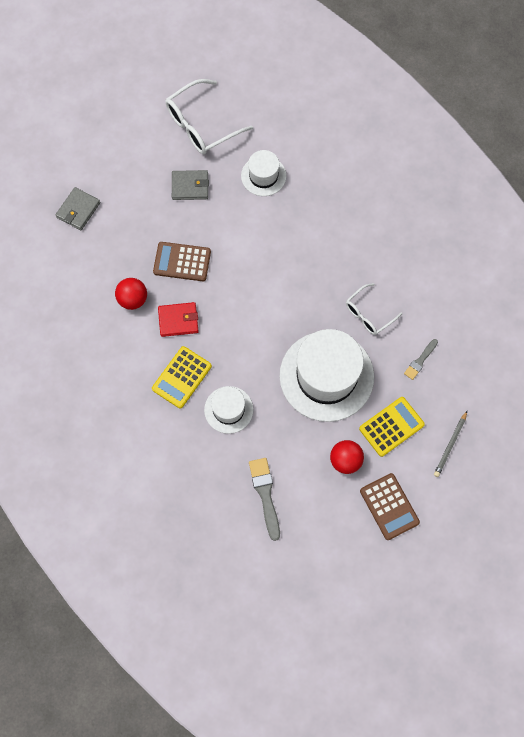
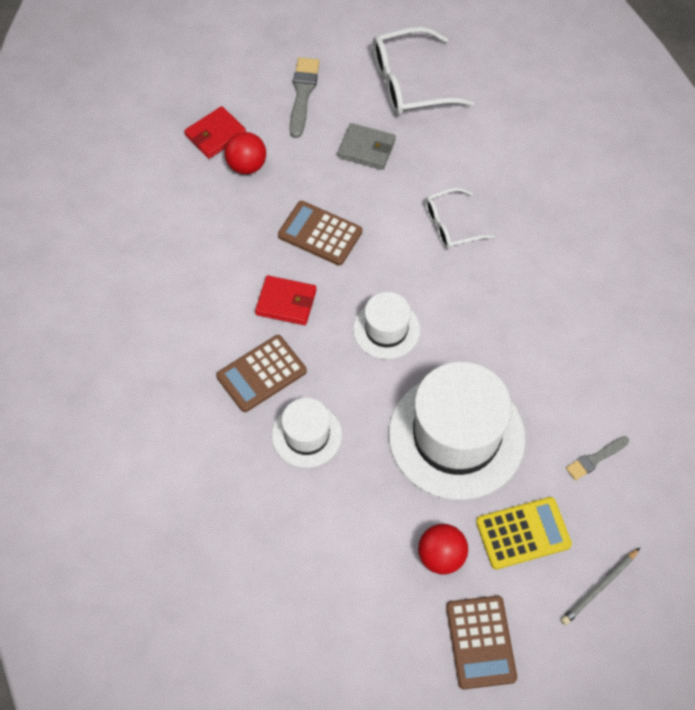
camera: 20 degrees right, 10 degrees down
grey wallet [56,187,100,230] -> red wallet [184,106,246,159]
red ball [115,278,147,310] -> red ball moved to [224,132,266,174]
yellow calculator [152,346,212,409] -> brown calculator [216,335,307,412]
white hat [241,150,286,196] -> white hat moved to [353,292,420,359]
grey brush [249,458,280,541] -> grey brush moved to [289,57,319,138]
white glasses [346,283,402,335] -> white glasses moved to [425,188,495,249]

